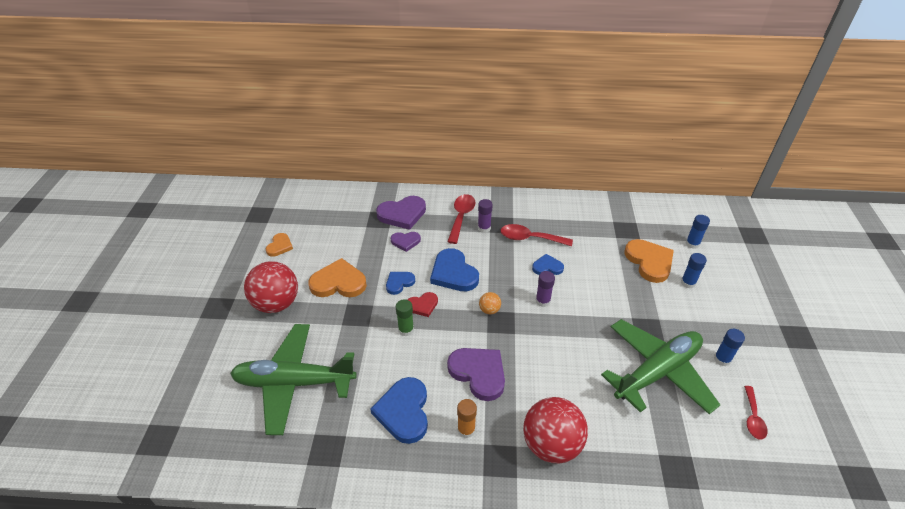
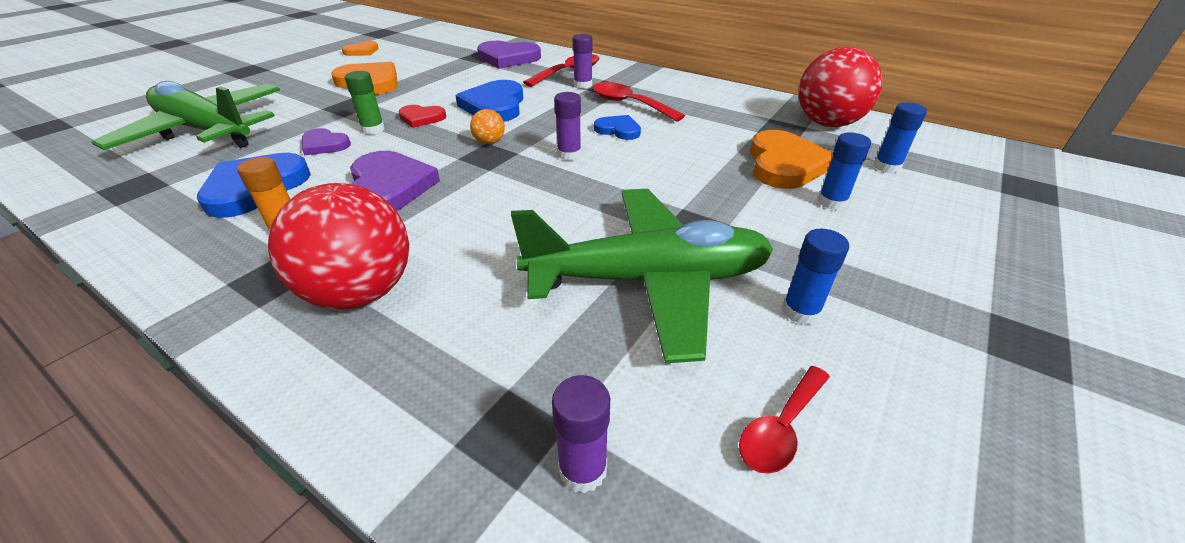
camera: 30 degrees right, 5 degrees down
red ball [244,261,298,313] -> red ball moved to [799,47,883,127]
blue heart [386,272,415,295] -> none
purple heart [391,232,421,252] -> purple heart moved to [302,128,351,156]
none -> purple glue stick [552,375,610,493]

